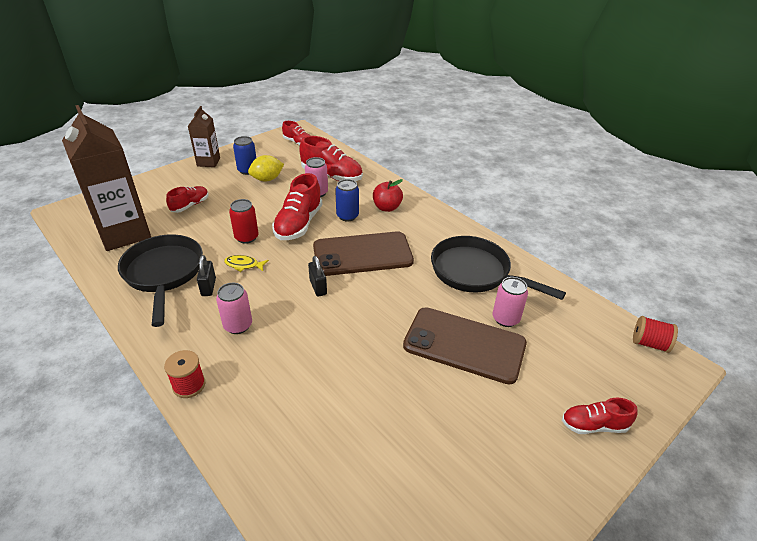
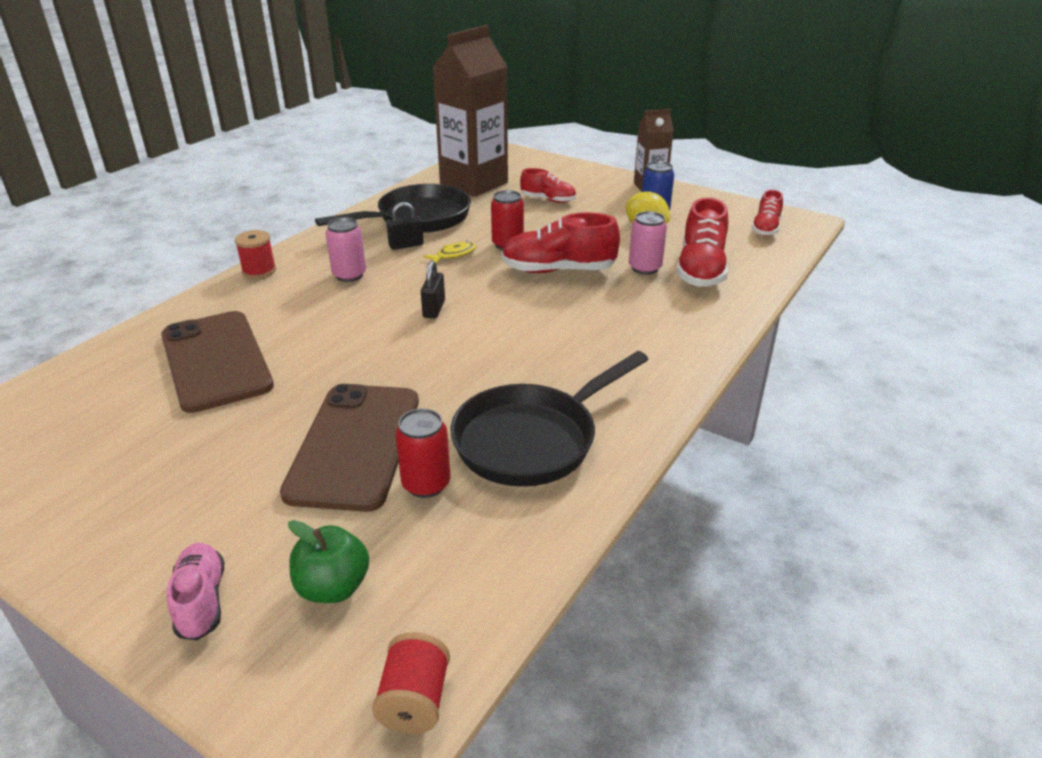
camera: 75 degrees right, 5 degrees down
yellow fish [224,255,269,272] -> yellow fish turned 60 degrees clockwise [423,241,477,263]
black padlock [308,256,327,297] -> black padlock turned 45 degrees counterclockwise [421,261,445,318]
brown phone [313,232,414,276] -> brown phone moved to [161,311,274,413]
blue can [335,179,359,221] -> none
red apple [373,179,403,212] -> none
black pan [431,236,566,300] -> black pan turned 150 degrees counterclockwise [450,351,649,487]
pink can [493,277,528,327] -> red can [395,408,450,498]
red shoe [562,398,638,434] -> pink shoe [167,543,224,640]
none -> green apple [288,520,369,603]

